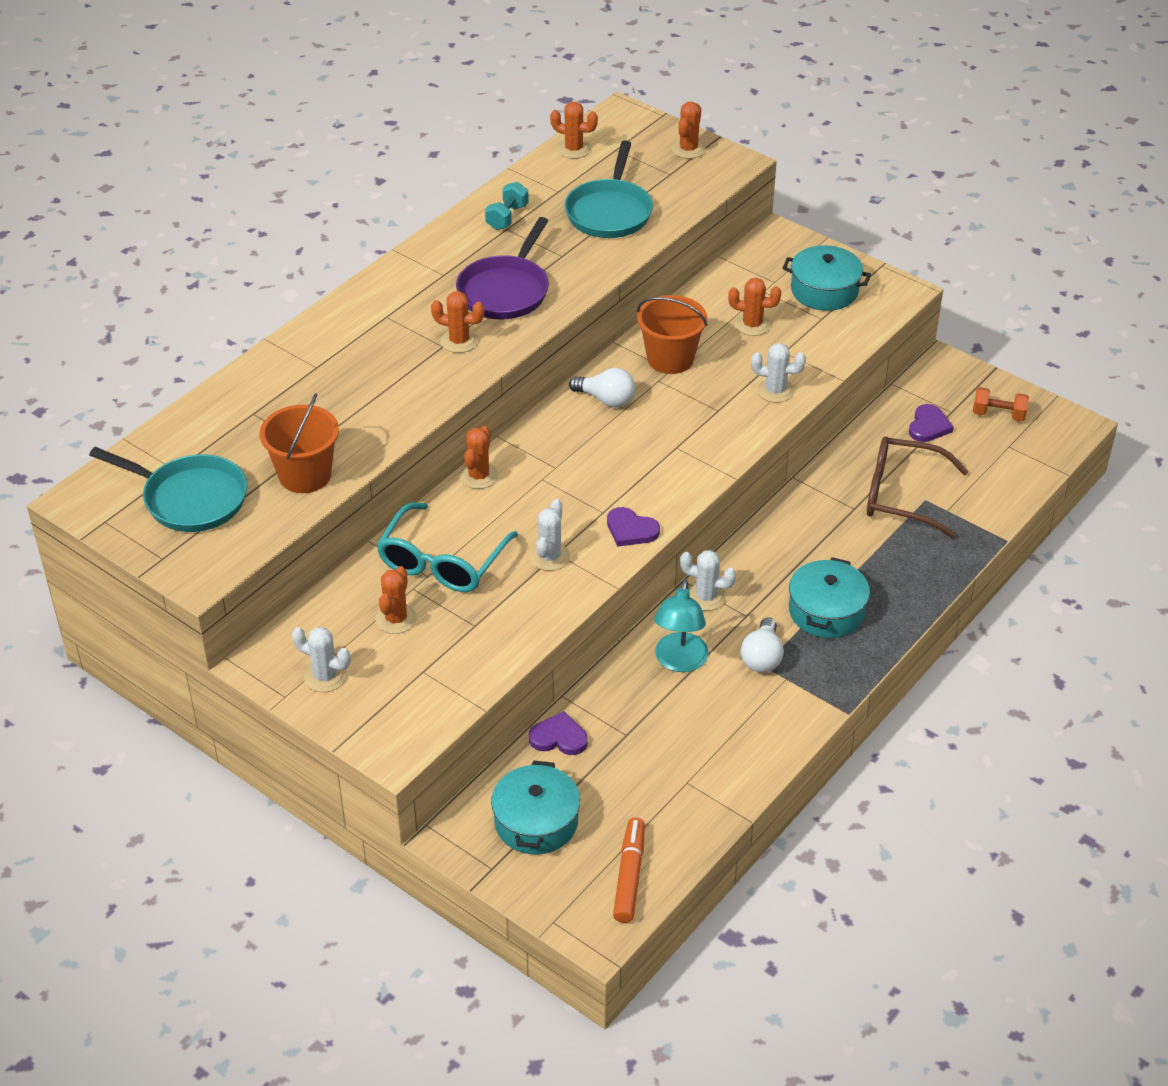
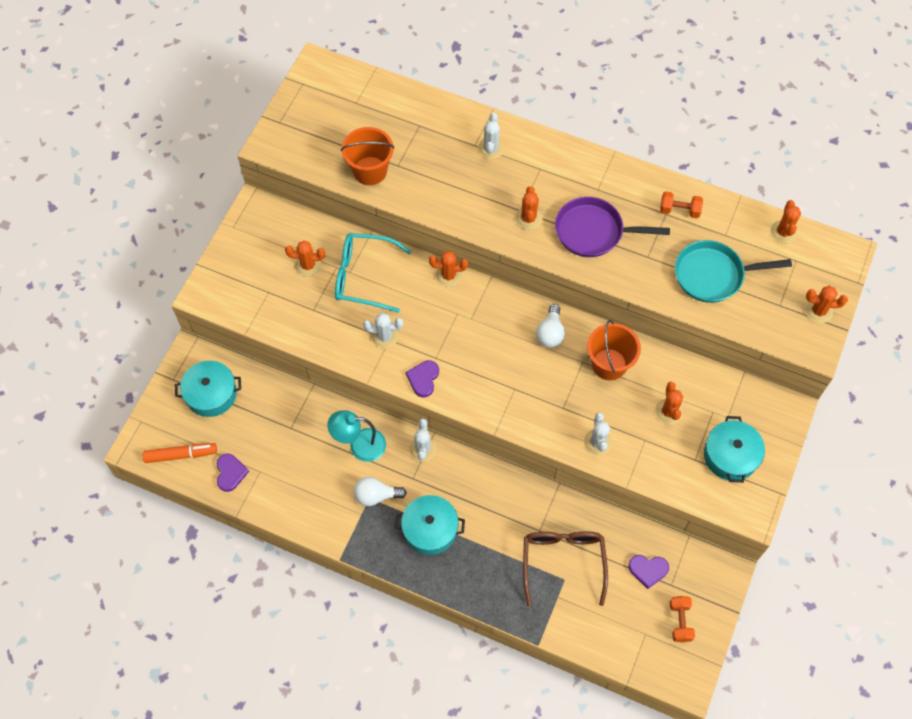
camera: 75 degrees right, 20 degrees up
turquoise pan [89,447,247,532] -> none
white cactus [292,627,351,692] -> white cactus moved to [478,112,504,159]
turquoise dumbbell [485,182,529,230] -> orange dumbbell [660,191,703,218]
purple heart [529,711,588,755] -> purple heart moved to [217,454,249,492]

